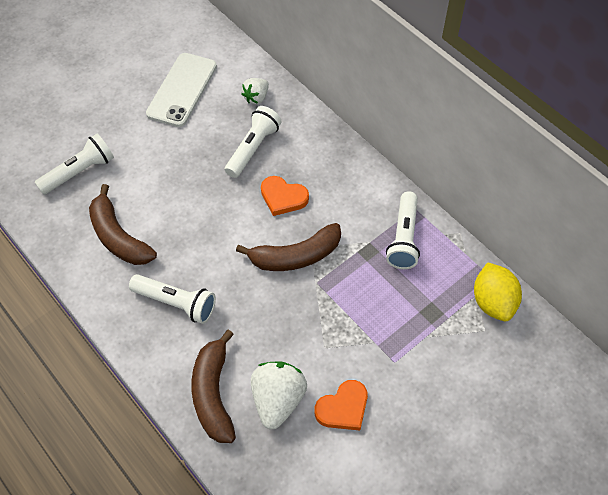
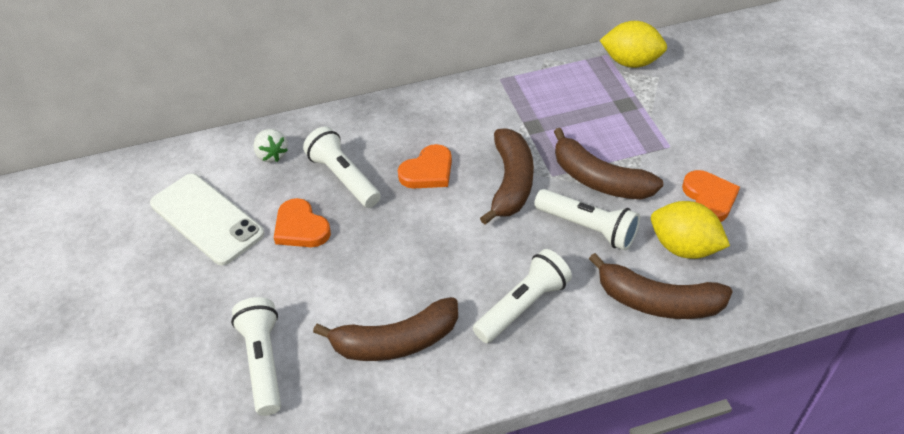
camera: 65 degrees left, 10 degrees down
white strawberry [251,361,307,429] -> yellow lemon [651,201,730,259]
white flashlight [386,191,420,269] -> white flashlight moved to [534,189,640,250]
none -> orange heart [274,198,331,247]
none -> brown banana [554,128,663,199]

